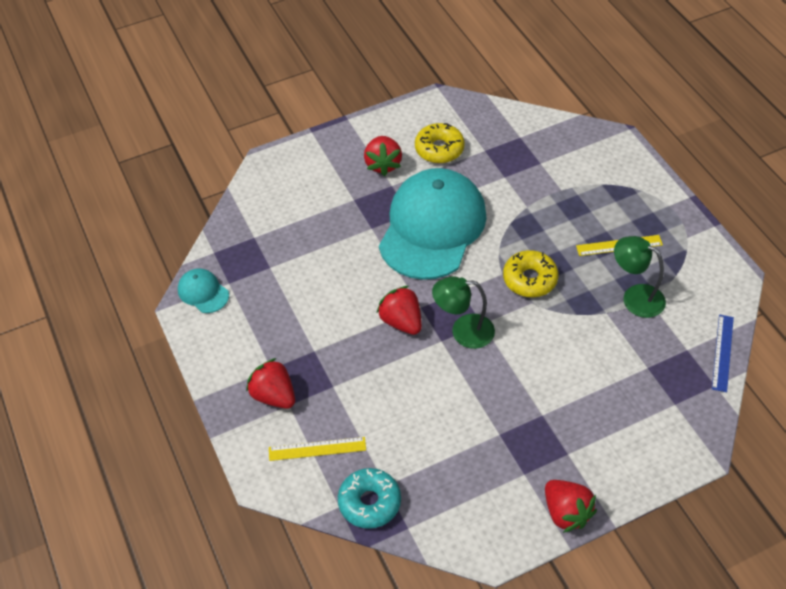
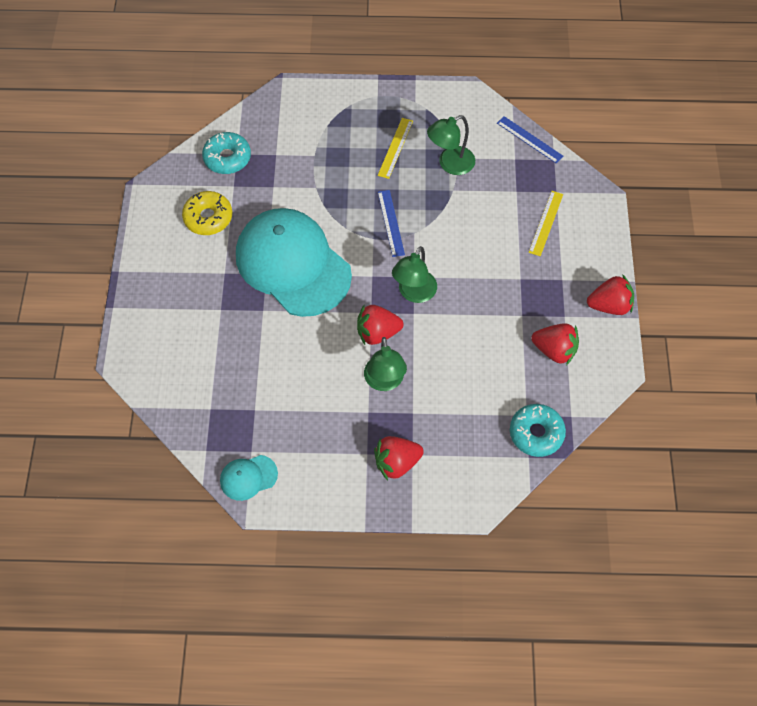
camera: 65 degrees left, 10 degrees up
yellow ruler [269,437,366,461] -> yellow ruler moved to [529,191,563,256]
red strawberry [364,136,402,176] -> red strawberry moved to [531,323,579,365]
yellow donut [503,250,559,297] -> blue ruler [378,190,405,257]
none -> turquoise donut [202,132,251,174]
none -> green lamp [364,337,407,391]

